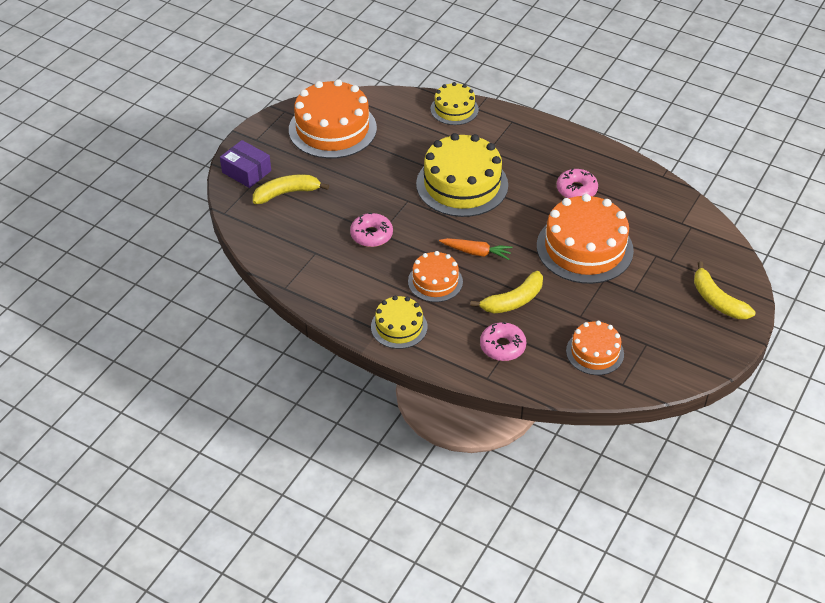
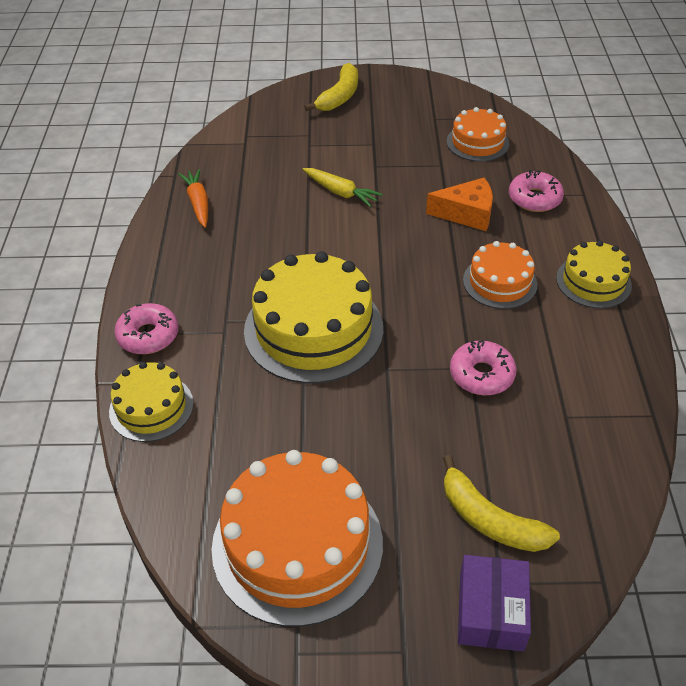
camera: 120 degrees left, 0 degrees up
orange carrot [439,238,512,260] -> orange carrot moved to [178,169,208,228]
yellow banana [470,271,543,314] -> orange cheese [426,178,493,231]
orange cake [537,194,634,284] -> yellow carrot [303,168,383,207]
pink donut [557,168,598,198] -> pink donut moved to [114,303,179,354]

